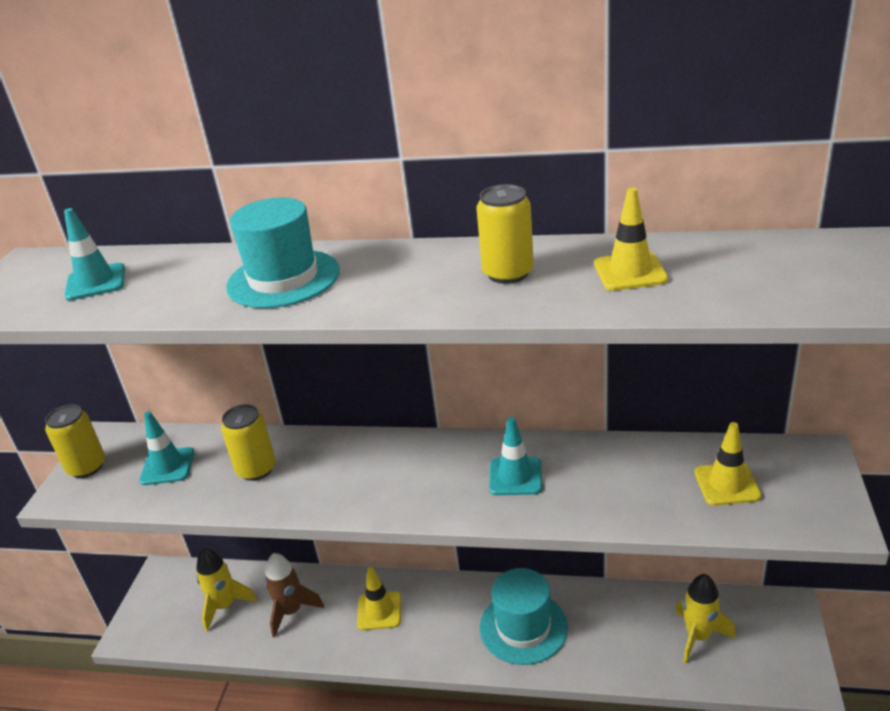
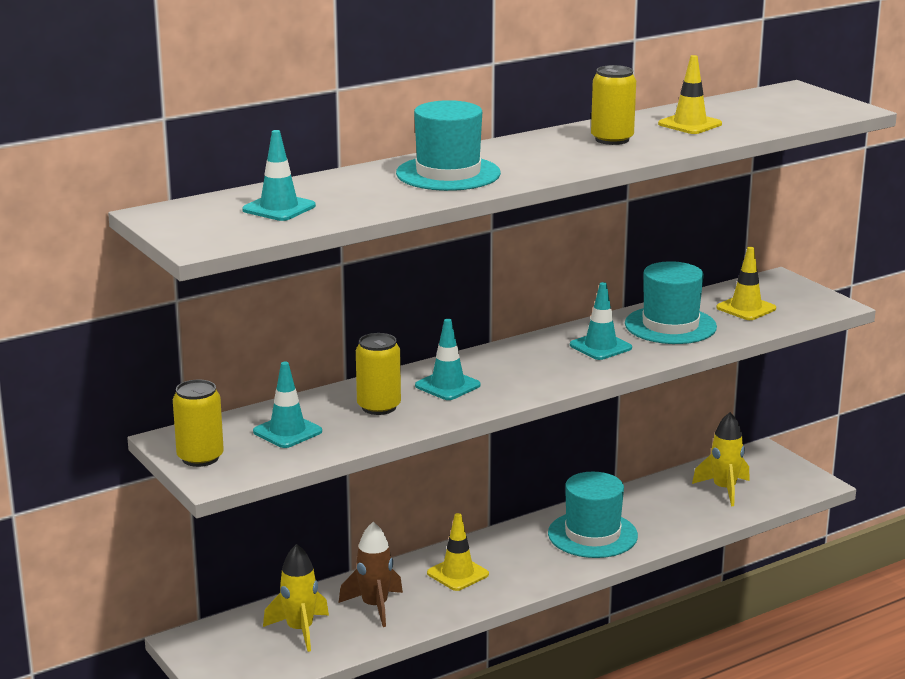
camera: 45 degrees left, 10 degrees down
none -> turquoise traffic cone [415,319,481,400]
none -> turquoise hat [625,261,717,344]

